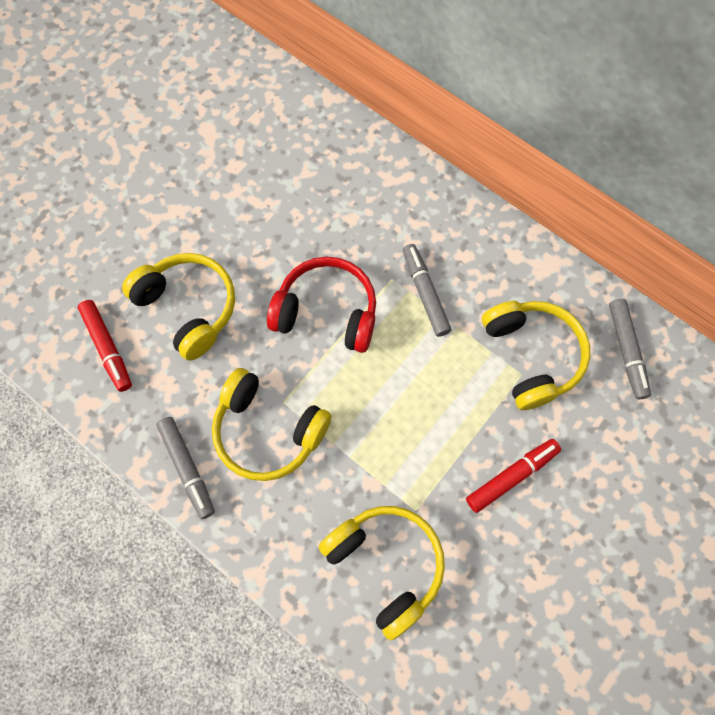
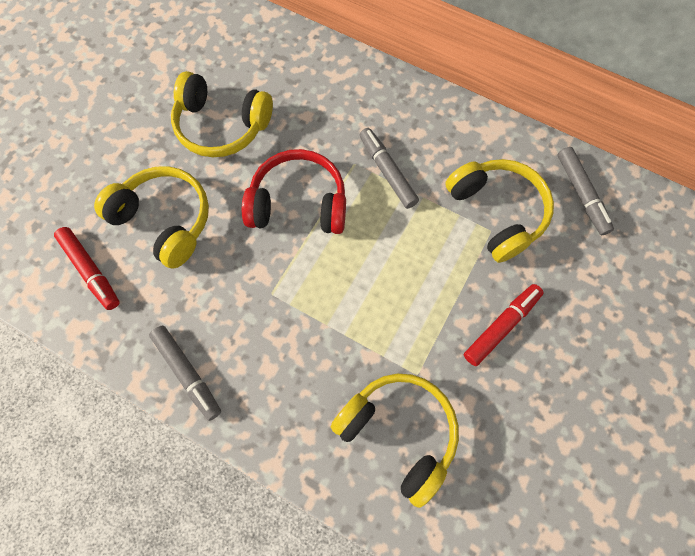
camera: 10 degrees left, 0 degrees up
yellow headphones [212,368,331,481] -> yellow headphones moved to [171,71,273,157]

